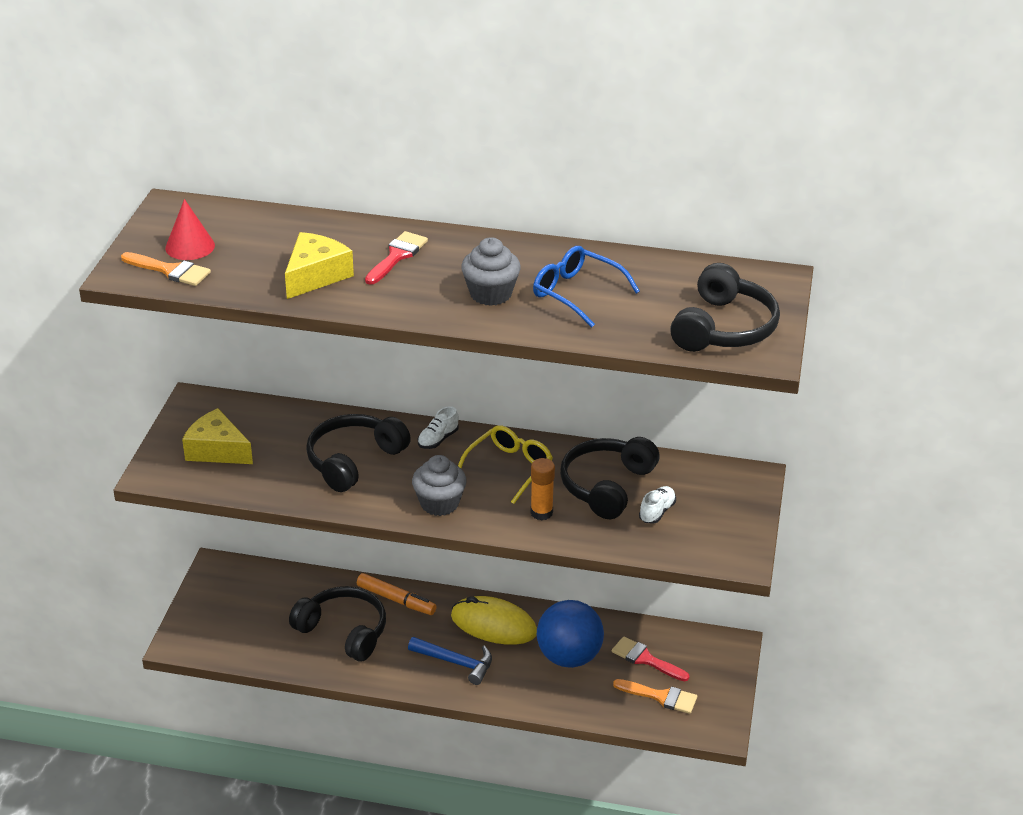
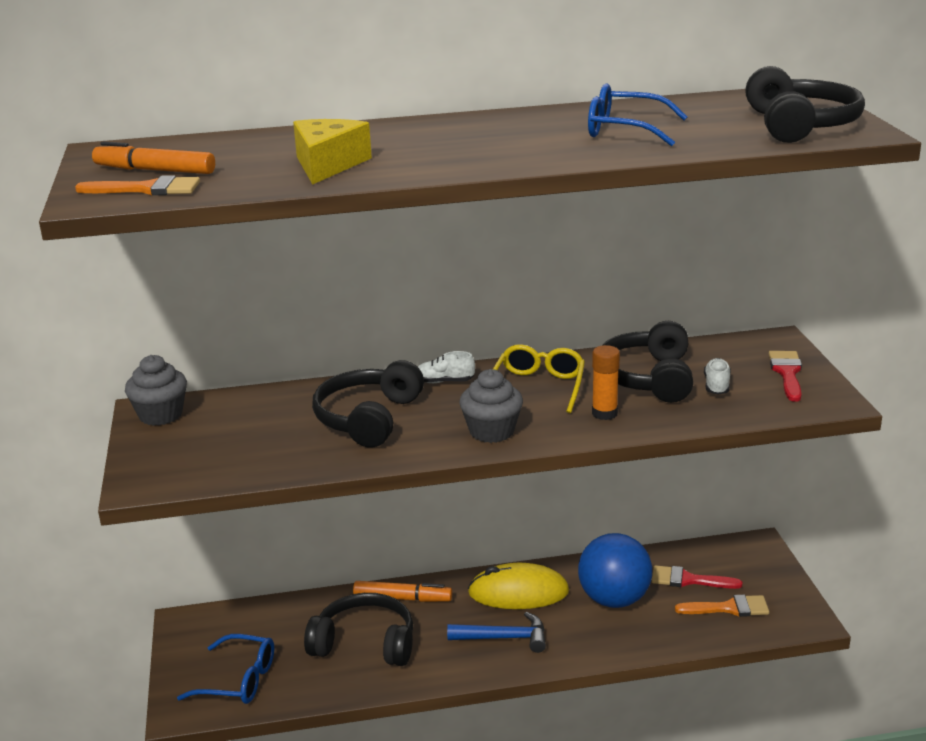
camera: 20 degrees left, 10 degrees down
red cone [165,199,215,260] -> orange marker [92,141,215,174]
yellow cheese [182,408,253,464] -> none
red brush [365,231,428,285] -> red brush moved to [769,351,802,402]
white shoe [418,406,458,449] -> white shoe turned 75 degrees clockwise [418,351,475,383]
grey cupcake [461,237,521,306] -> grey cupcake moved to [125,355,187,426]
none -> blue glasses [177,634,274,704]

